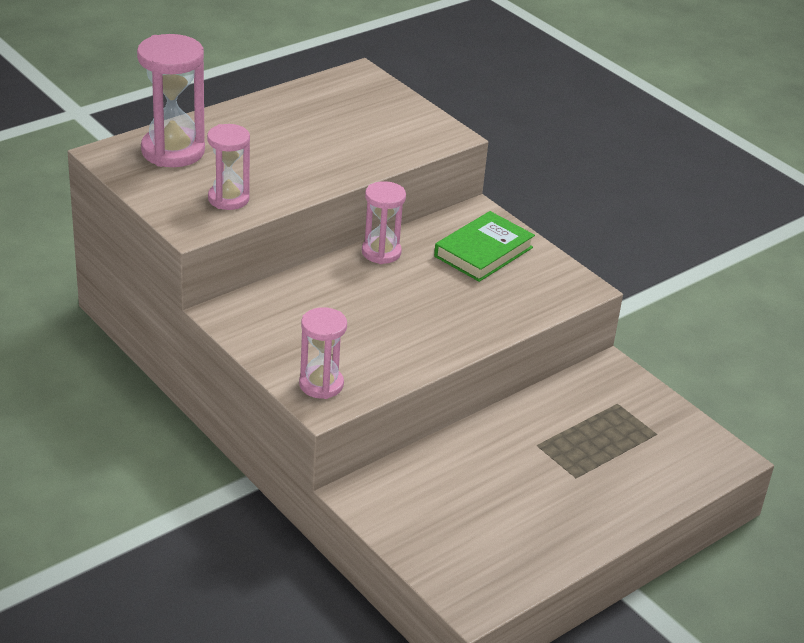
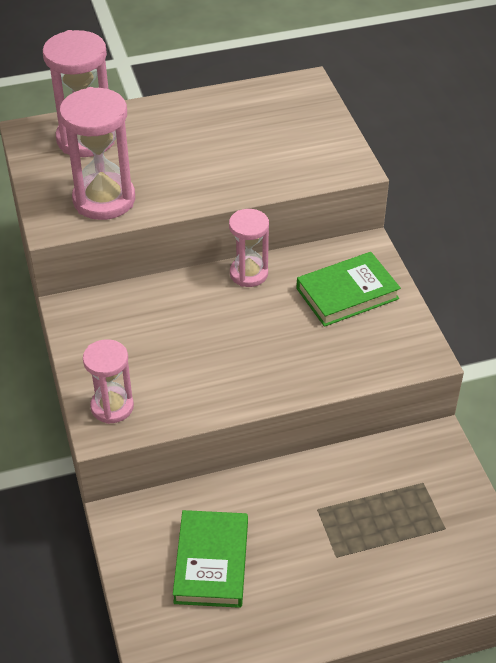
camera: 25 degrees right, 10 degrees up
pink hourglass [207,124,250,210] -> pink hourglass [59,87,135,220], size x1.59
none -> green book [173,510,248,608]

